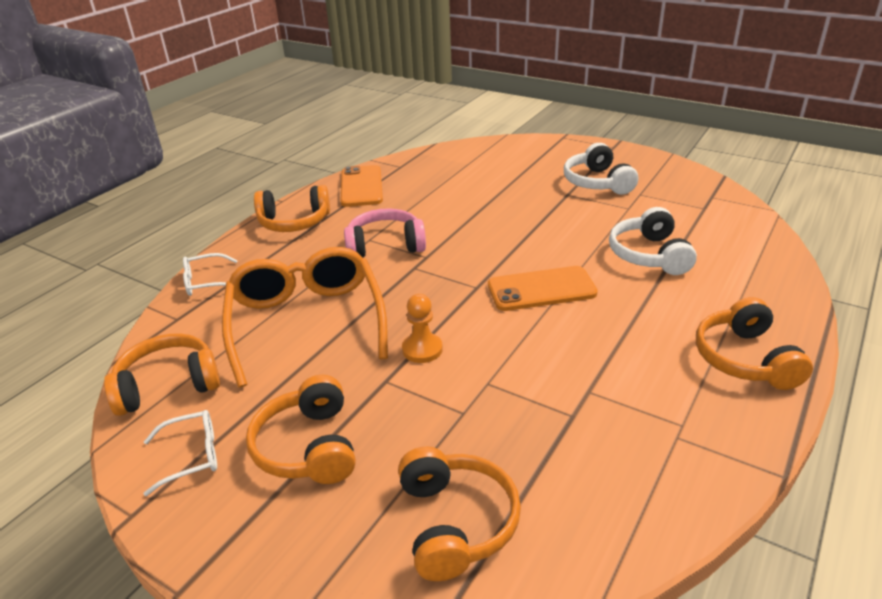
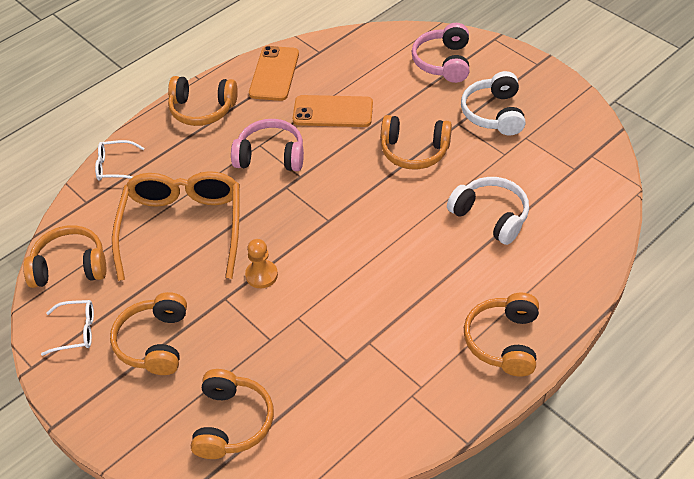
camera: 15 degrees right, 15 degrees up
orange phone [488,266,598,311] -> orange phone moved to [293,95,373,127]
white headphones [609,207,697,275] -> white headphones turned 120 degrees clockwise [447,177,529,245]
none -> orange headphones [381,115,452,169]
none -> pink headphones [411,23,469,83]

